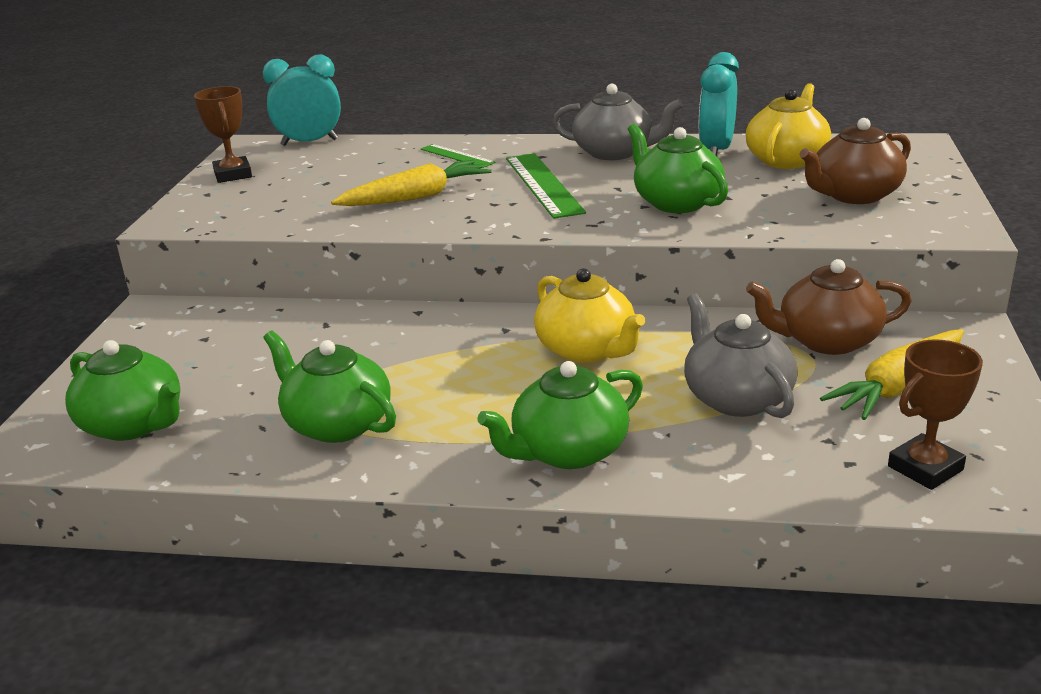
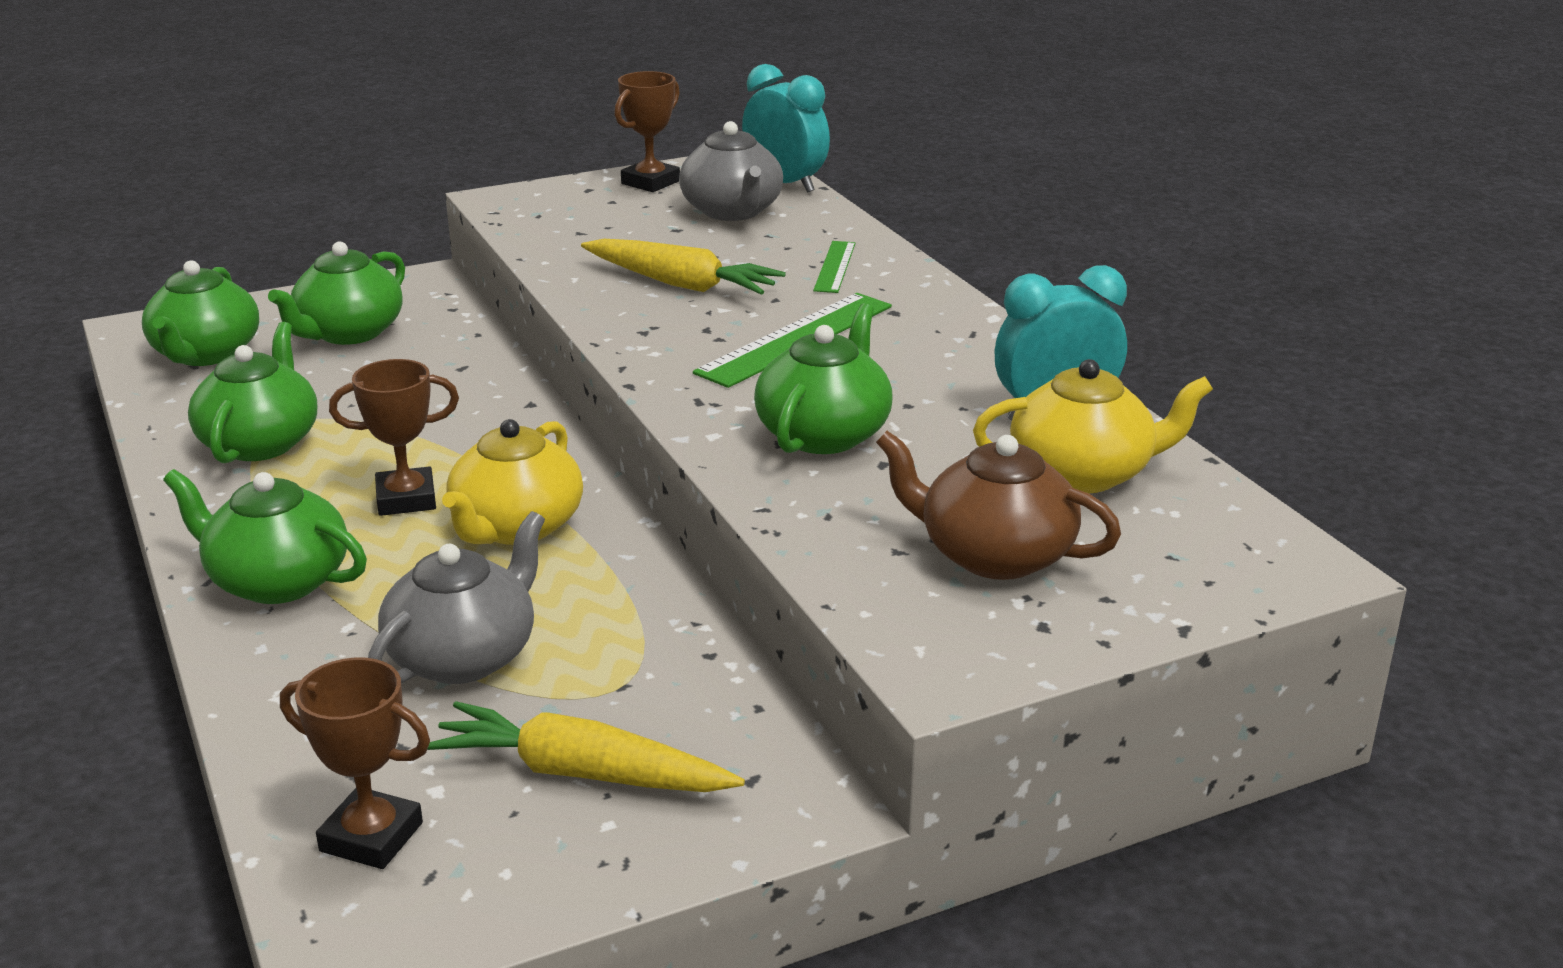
camera: 55 degrees right, 0 degrees up
grey teapot [552,84,683,160] -> grey teapot moved to [679,121,783,221]
brown teapot [746,259,911,355] -> none
none -> green teapot [268,241,405,345]
none -> brown trophy [329,359,459,516]

